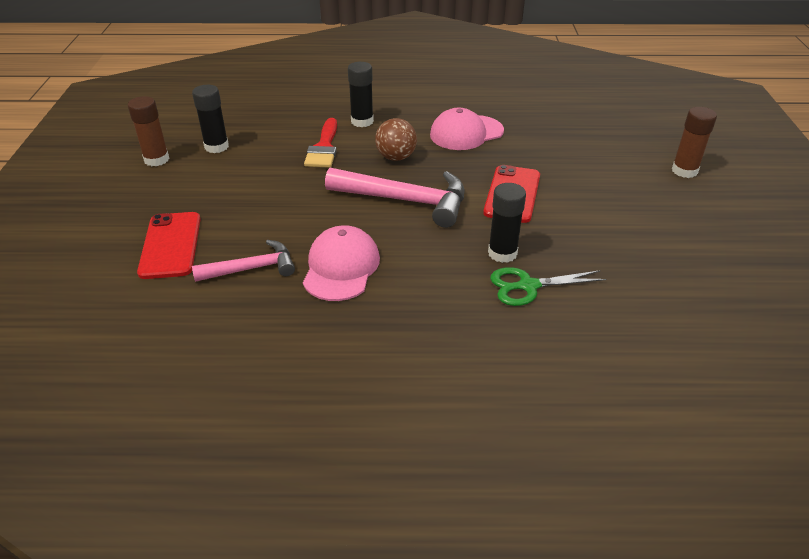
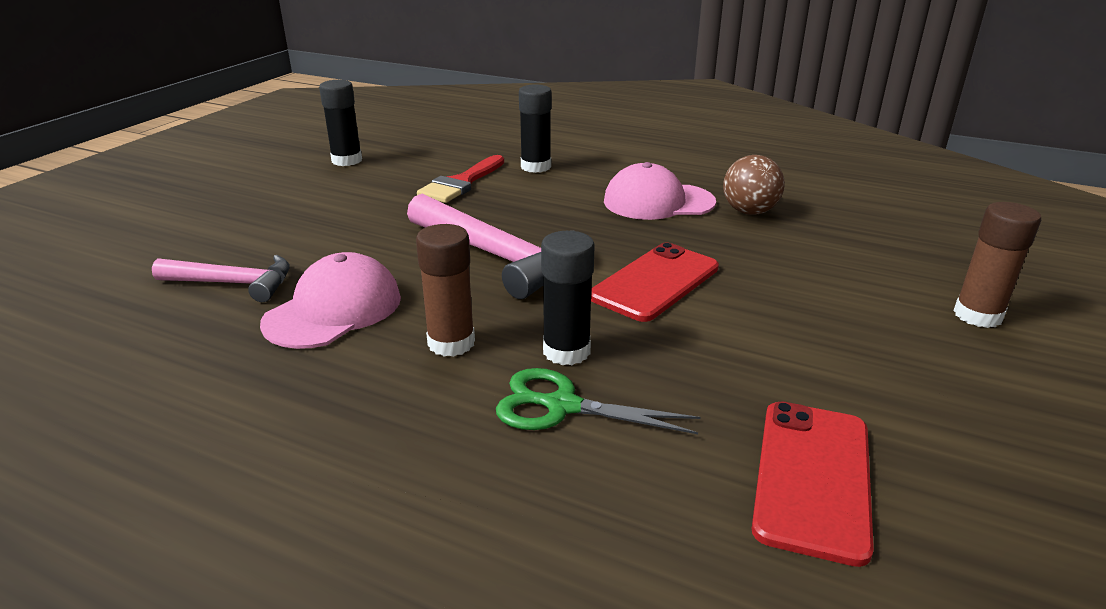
camera: 25 degrees right, 10 degrees down
brown glue stick [128,96,170,166] -> brown glue stick moved to [416,224,475,357]
red phone [137,212,201,279] -> red phone moved to [752,401,874,567]
brown ball [375,118,417,161] -> brown ball moved to [723,155,785,215]

